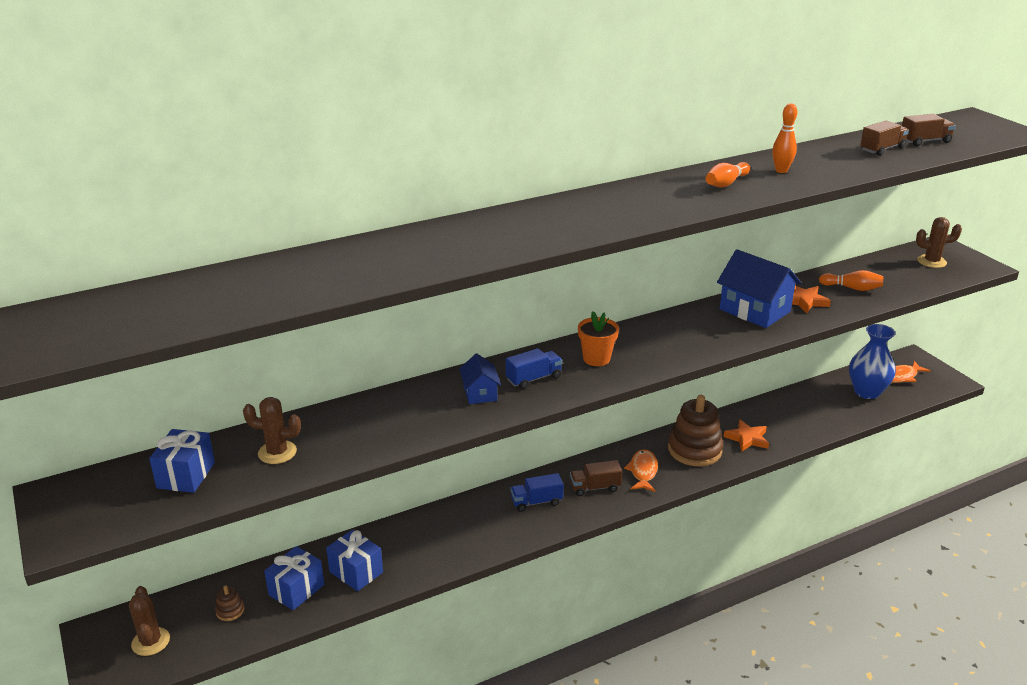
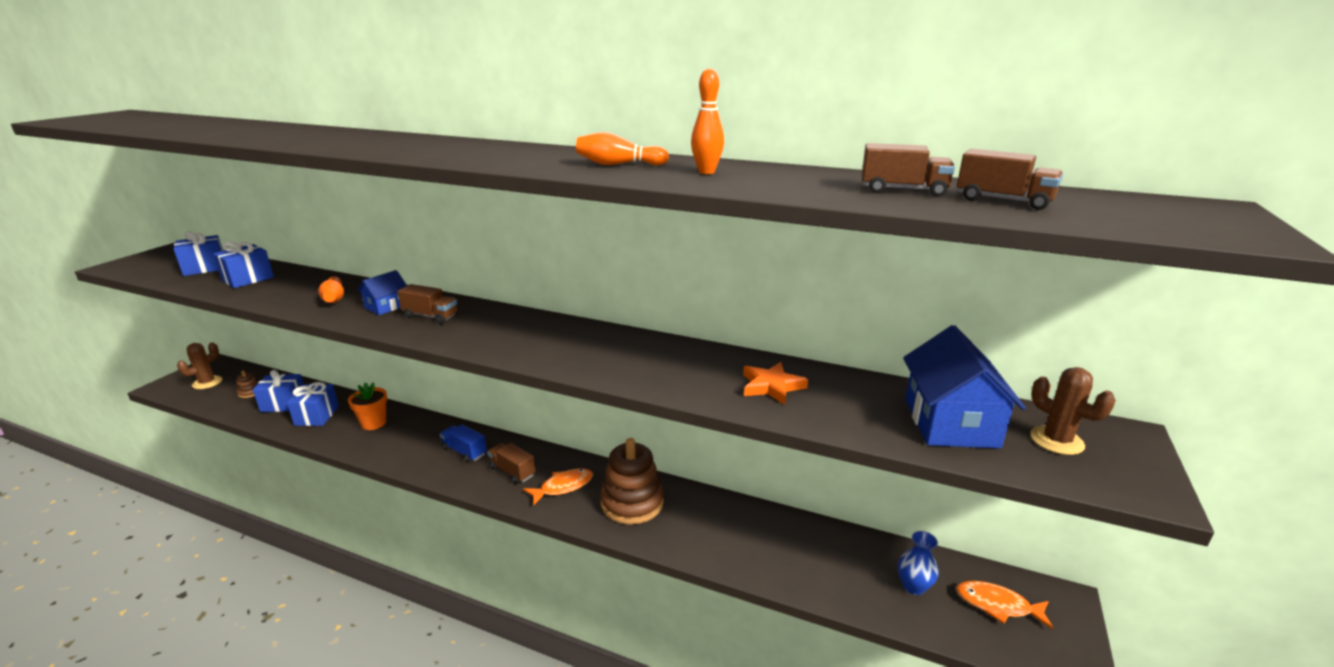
camera: 50 degrees right, 5 degrees down
brown cactus [243,397,301,464] -> blue gift [213,242,274,288]
blue truck [506,348,563,389] -> brown truck [397,284,458,324]
orange flower pot [578,311,619,366] -> orange flower pot moved to [348,382,387,430]
blue house [717,249,801,328] -> blue house moved to [903,325,1026,448]
orange star [723,420,769,452] -> none
orange bowling pin [819,270,883,291] -> orange bowling pin moved to [318,276,344,303]
blue vase [849,324,896,399] -> blue vase [898,531,939,595], size x0.58

